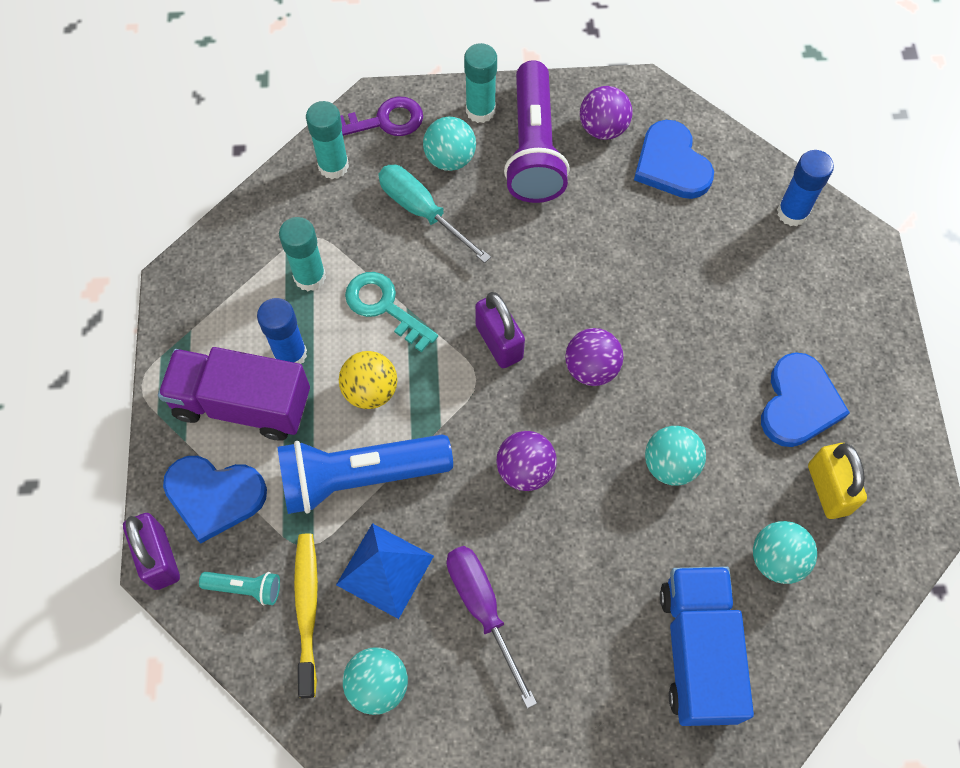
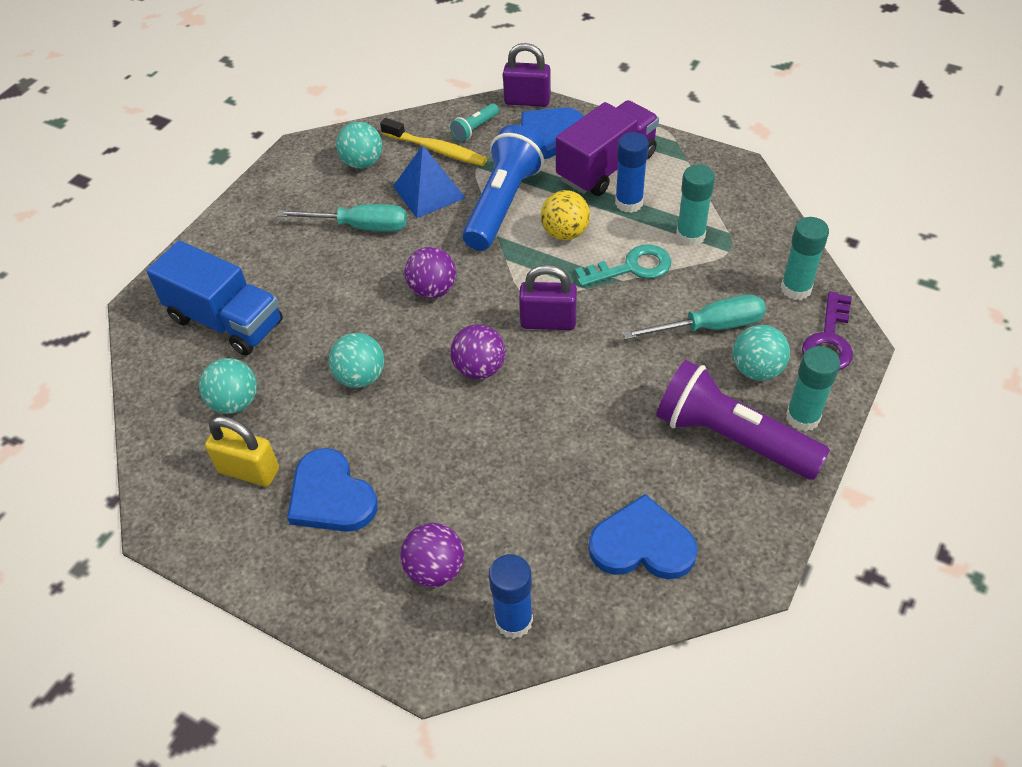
camera: 125 degrees right, 15 degrees down
purple screwdriver [447,546,537,708] -> turquoise screwdriver [277,204,407,232]
purple ball [580,86,632,140] -> purple ball moved to [400,523,464,588]

